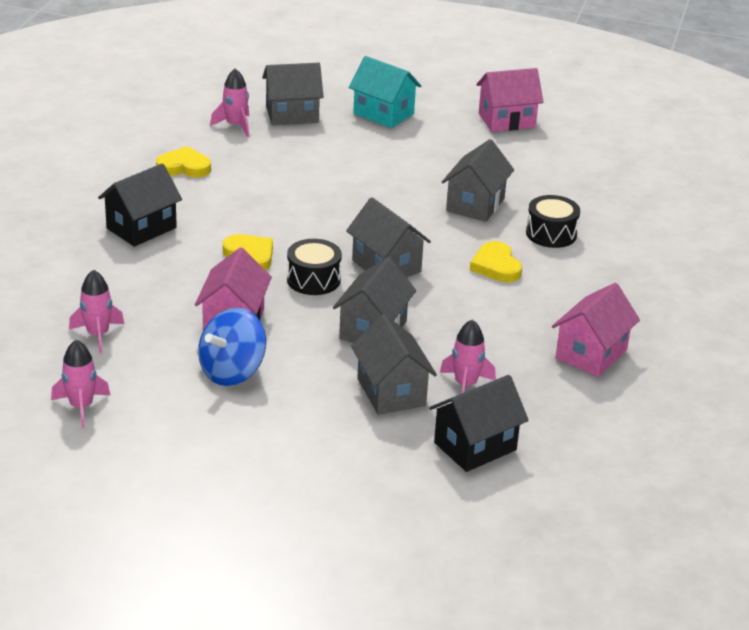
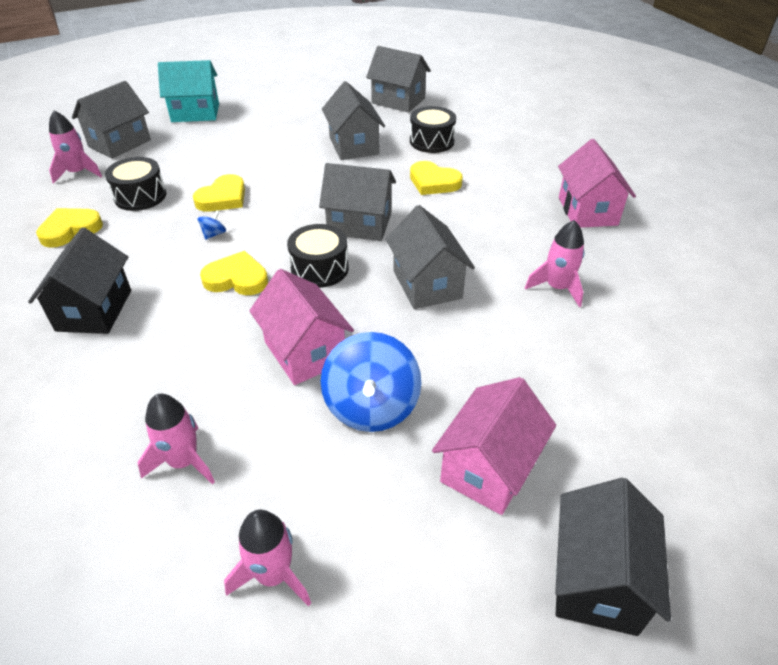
camera: 40 degrees left, 10 degrees up
grey house [351,314,437,415] -> grey house moved to [366,46,431,113]
black house [429,375,529,472] -> black house moved to [555,478,671,636]
pink house [476,68,544,132] -> pink house moved to [432,377,556,515]
none -> black drum [105,157,166,211]
none -> yellow heart [193,174,245,212]
none -> blue spinning top [198,210,226,240]

